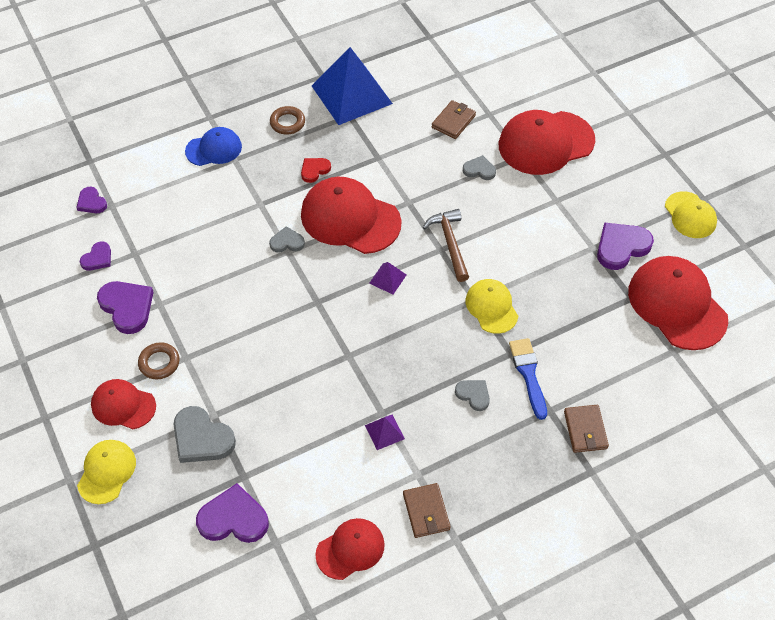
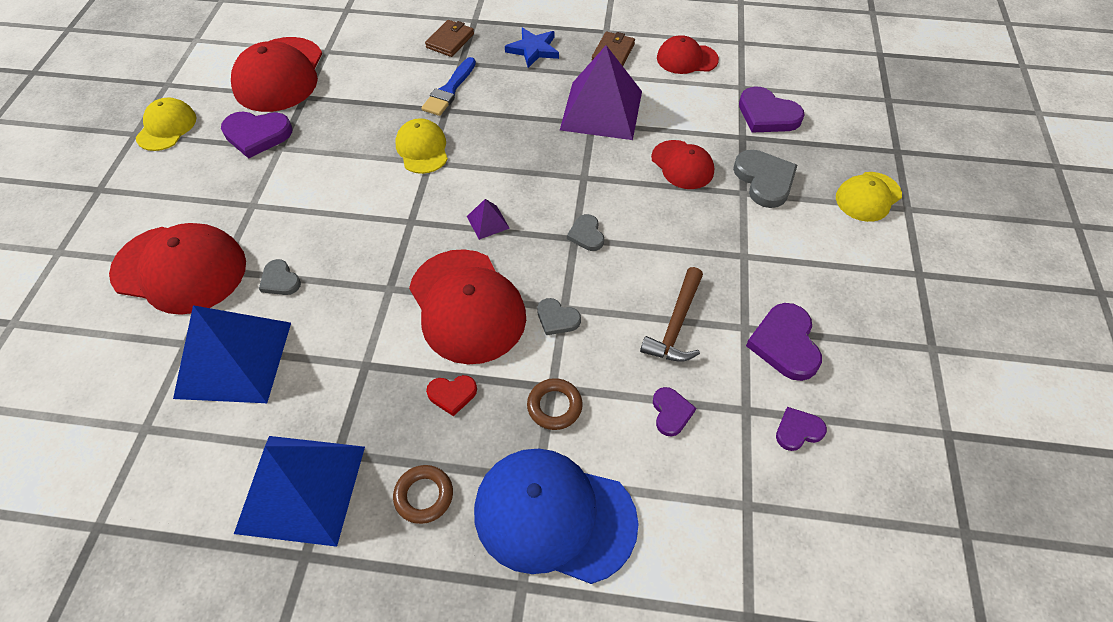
camera: 145 degrees left, 0 degrees up
purple heart [76,187,107,213] -> purple heart moved to [653,387,696,437]
red cap [91,379,156,429] -> red cap moved to [651,140,714,189]
brown ring [138,342,180,379] -> brown ring moved to [527,378,583,430]
blue cap [185,127,242,166] -> blue cap [474,449,638,584], size x1.75
purple pyramid [365,415,405,450] -> purple pyramid [560,45,642,140], size x2.45
brown hammer [423,209,469,282] -> brown hammer moved to [640,267,703,361]
brown wallet [431,100,476,139] -> blue pyramid [173,305,291,403]
grey heart [455,380,490,411] -> grey heart moved to [567,214,604,251]
yellow cap [466,279,518,334] -> yellow cap turned 150 degrees clockwise [395,118,448,174]
none -> blue star [505,28,559,68]

